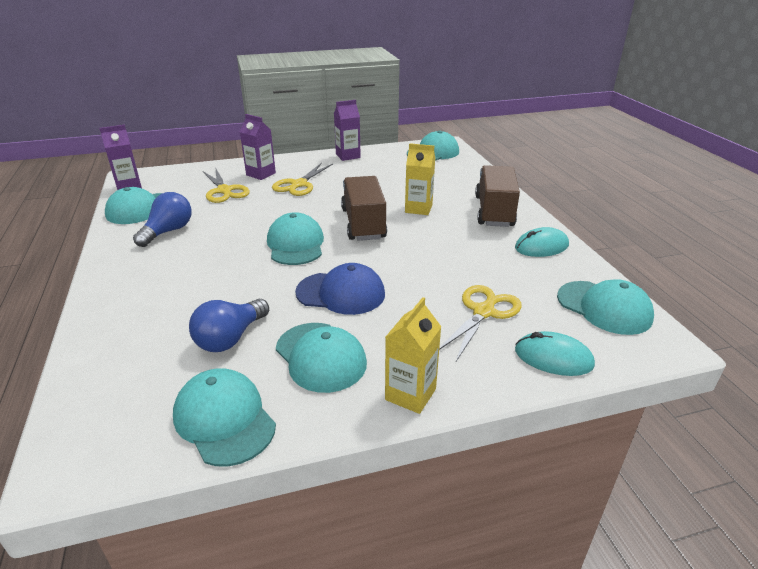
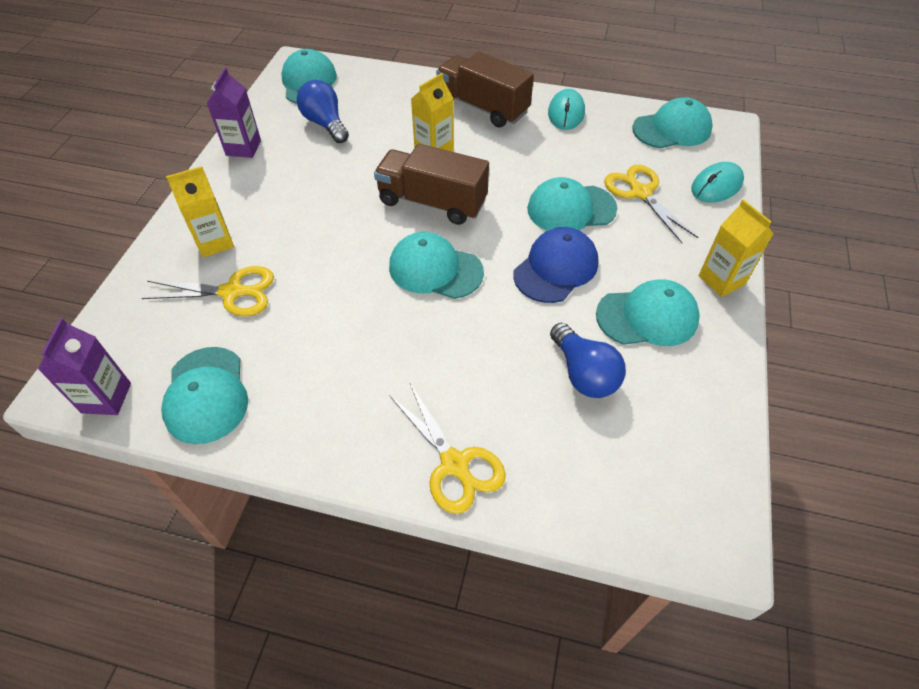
camera: 60 degrees left, 20 degrees up
blue light bulb [133,192,192,247] -> blue light bulb moved to [297,80,349,143]
turquoise cap [173,368,276,467] -> turquoise cap moved to [527,177,617,231]
purple carton [240,114,276,180] -> yellow carton [166,166,234,257]
yellow scissors [272,163,333,196] -> yellow scissors moved to [389,384,506,514]

